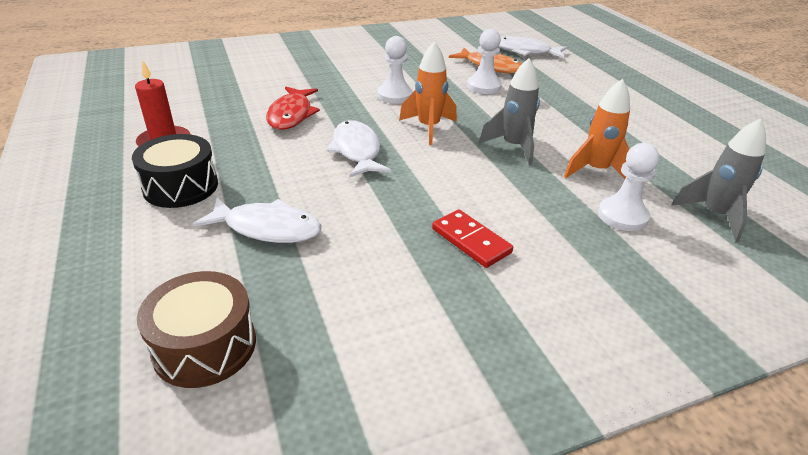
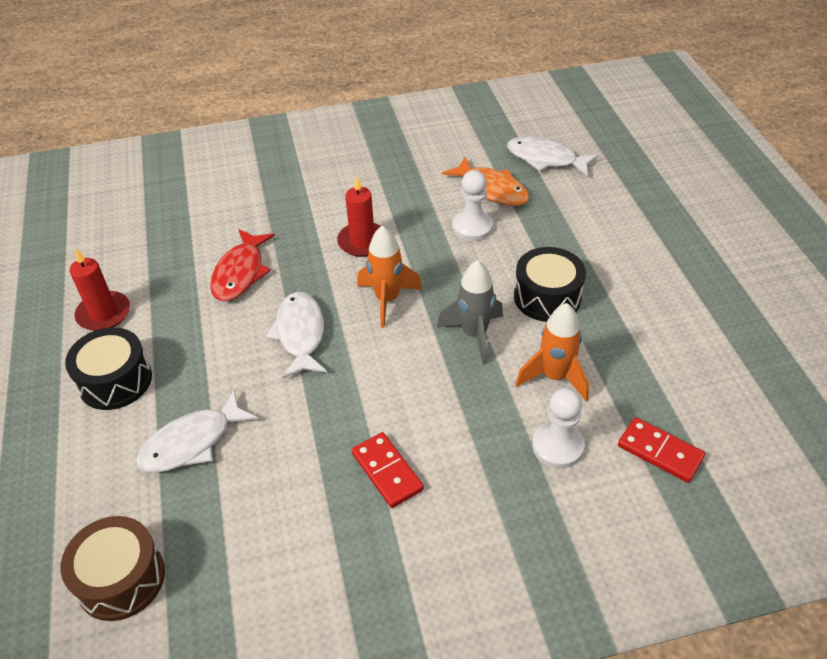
camera: 10 degrees right, 10 degrees up
white fish [192,197,322,243] -> white fish turned 120 degrees clockwise [136,390,258,473]
white pawn [377,36,413,104] -> red candle [337,175,381,257]
grey rocket [671,118,766,242] -> red domino [618,417,705,483]
none -> black drum [514,247,586,322]

